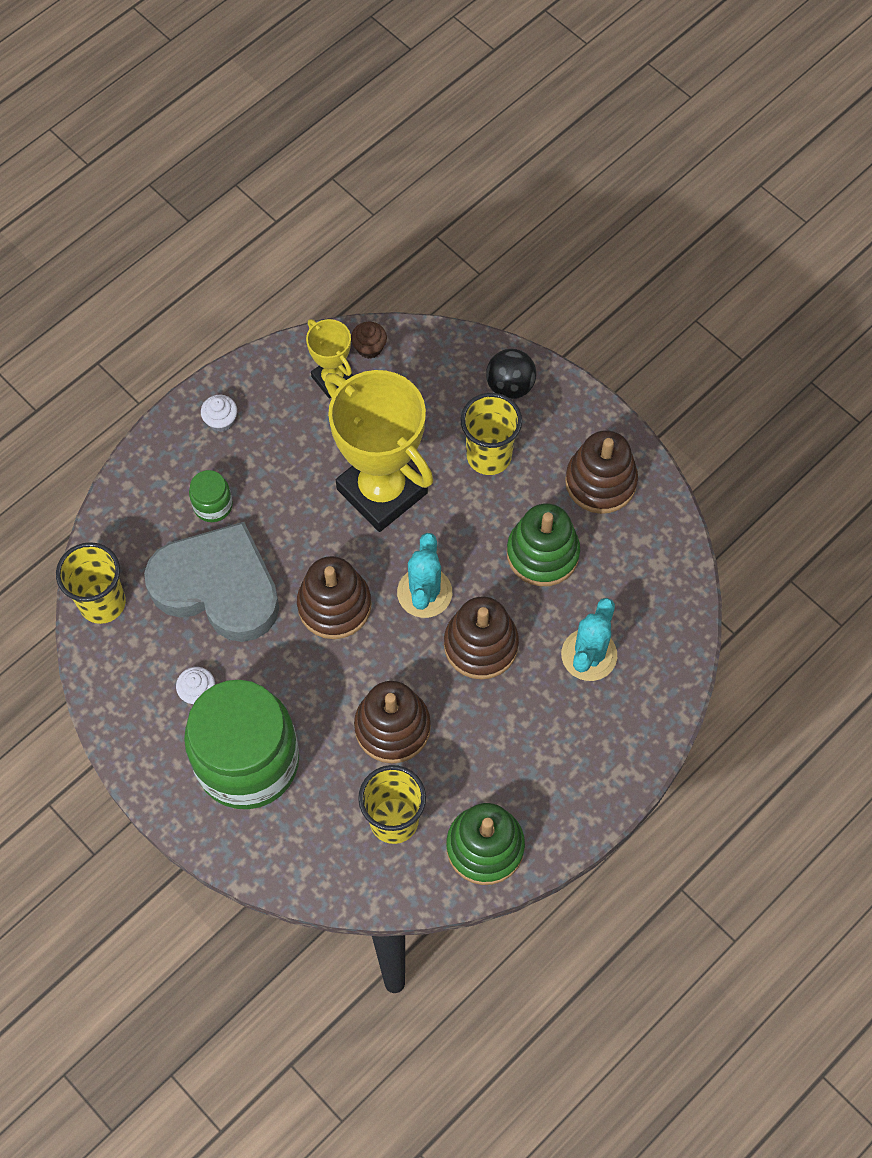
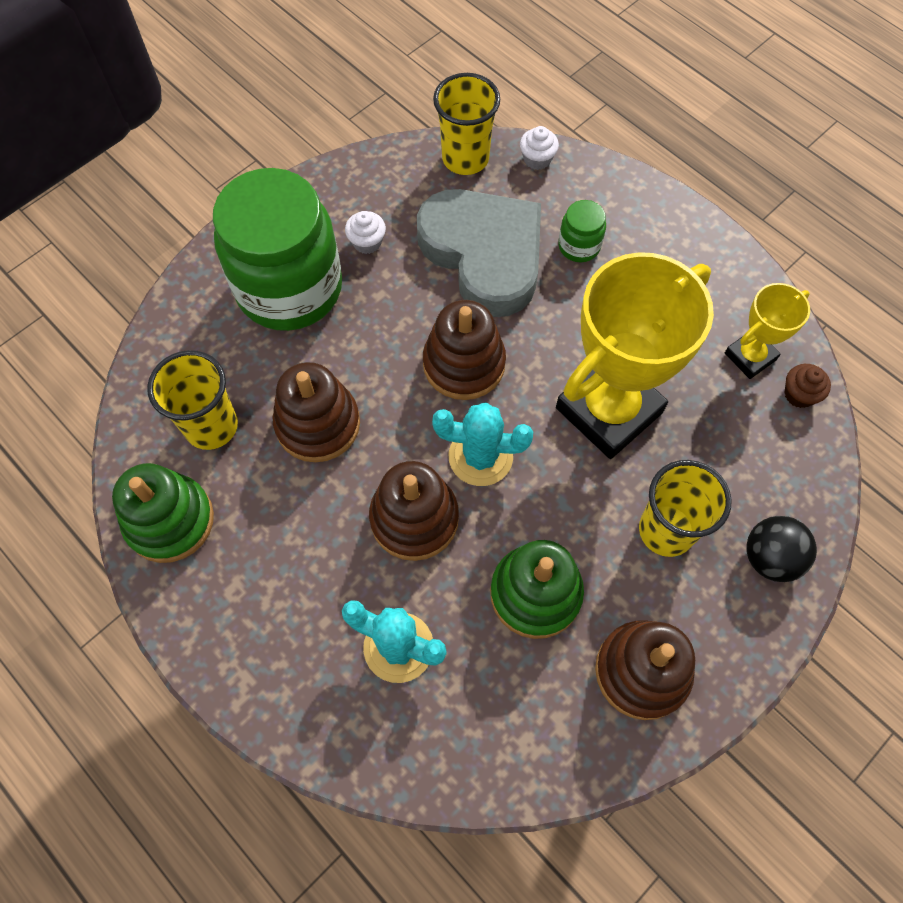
camera: 90 degrees right, 0 degrees up
grey heart [144,522,279,642] -> grey heart turned 60 degrees counterclockwise [417,189,541,317]
white cupcake [201,395,237,432] -> white cupcake moved to [520,126,559,170]

